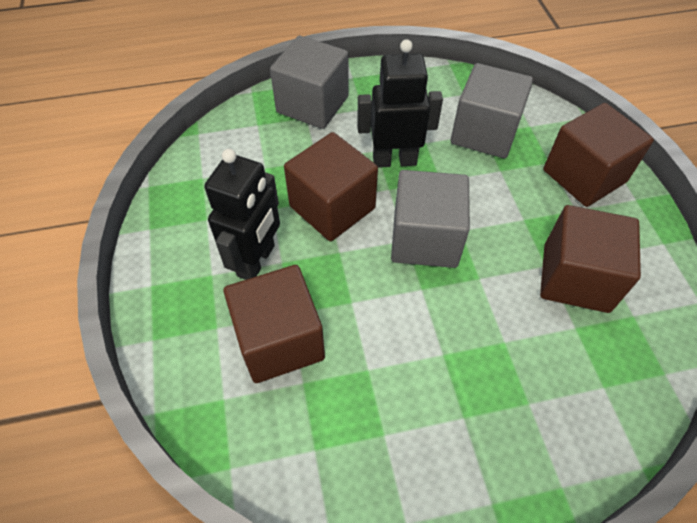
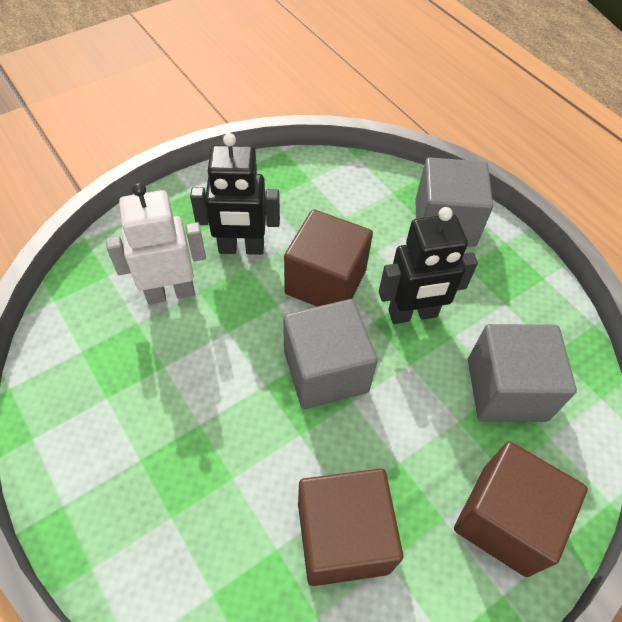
camera: 65 degrees right, 0 degrees up
brown cube [223,265,325,383] -> white robot [106,182,206,304]
black robot [357,39,443,168] -> black robot turned 105 degrees clockwise [379,207,478,324]

